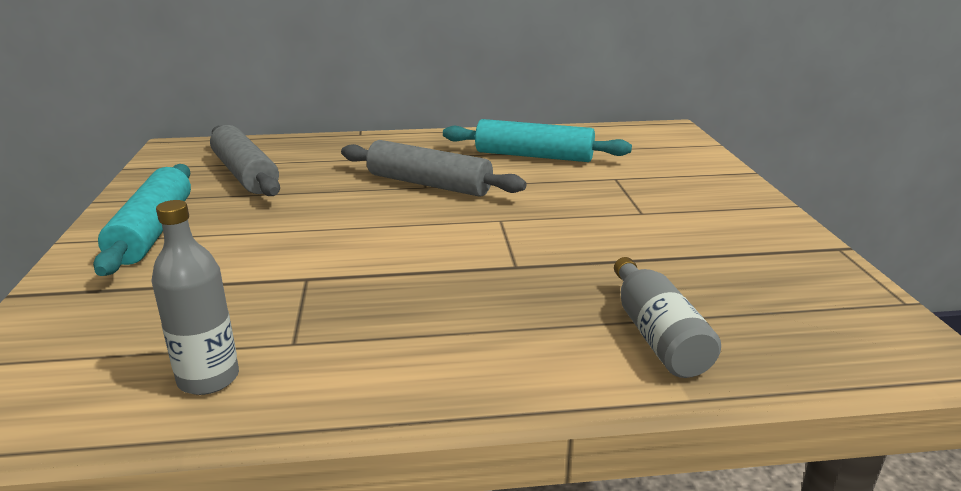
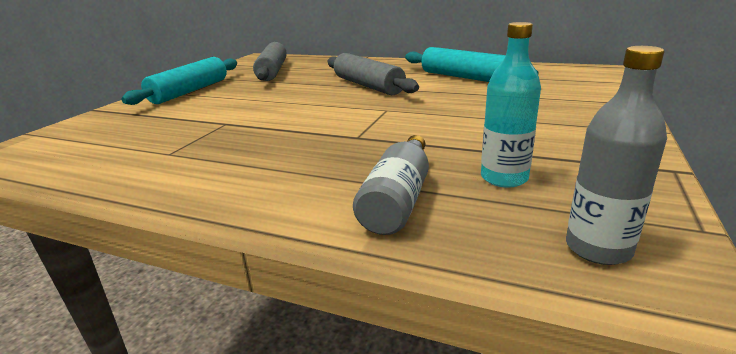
camera: 30 degrees right, 0 degrees up
grey bottle [151,200,239,395] -> grey bottle moved to [566,46,667,265]
none -> turquoise bottle [481,22,541,188]

